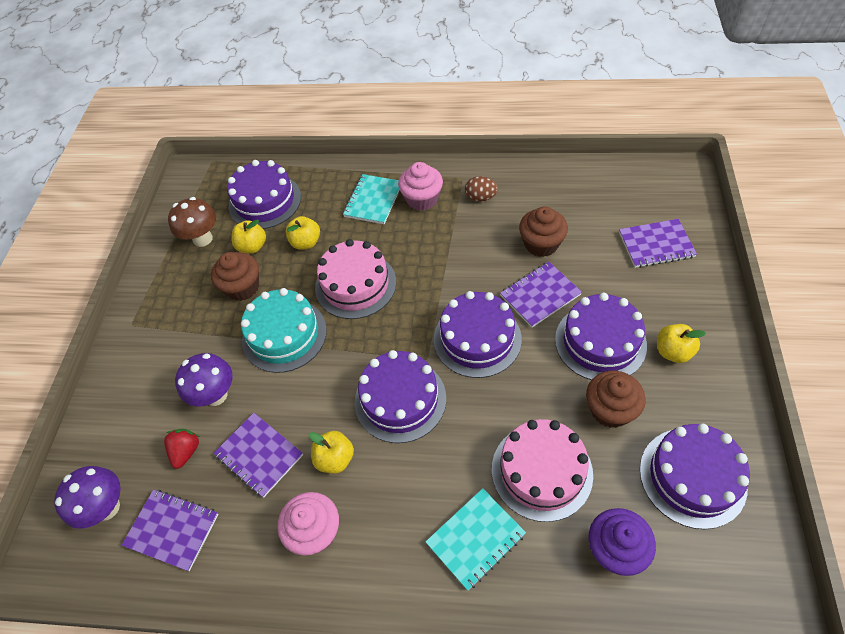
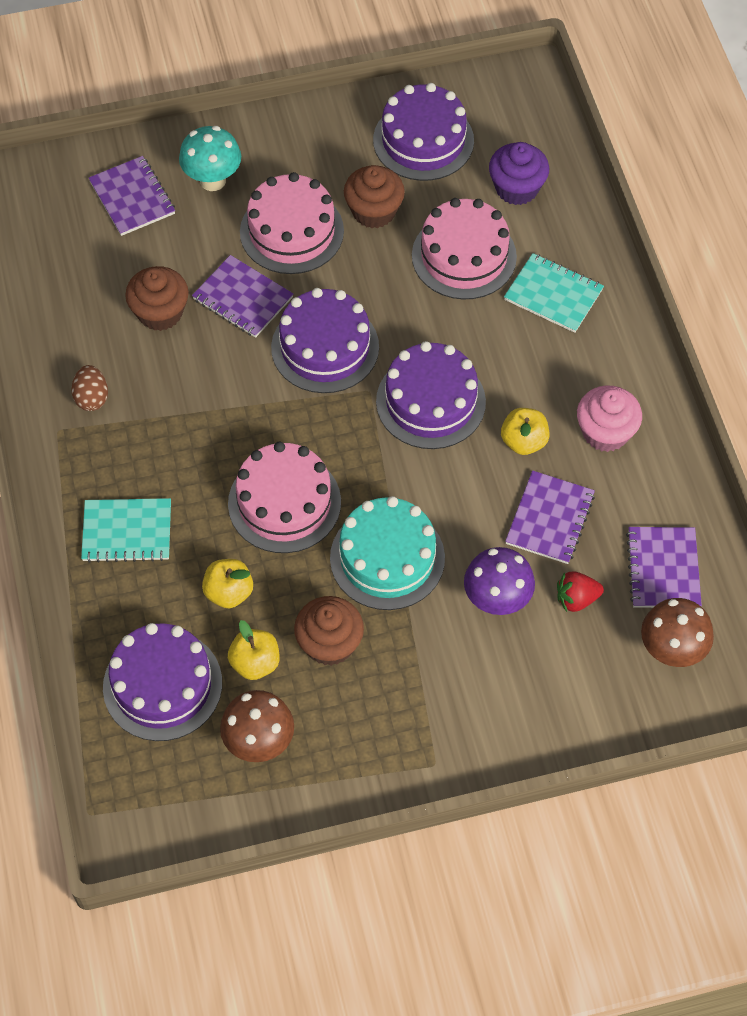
camera: 115 degrees left, 5 degrees up
purple mushroom [54,466,121,529] -> brown mushroom [641,598,714,667]
pink cupcake [398,162,443,211] -> none
purple cake [555,293,647,380] -> pink cake [240,172,344,274]
yellow apple [657,324,706,363] -> none
none -> turquoise mushroom [179,126,241,191]

